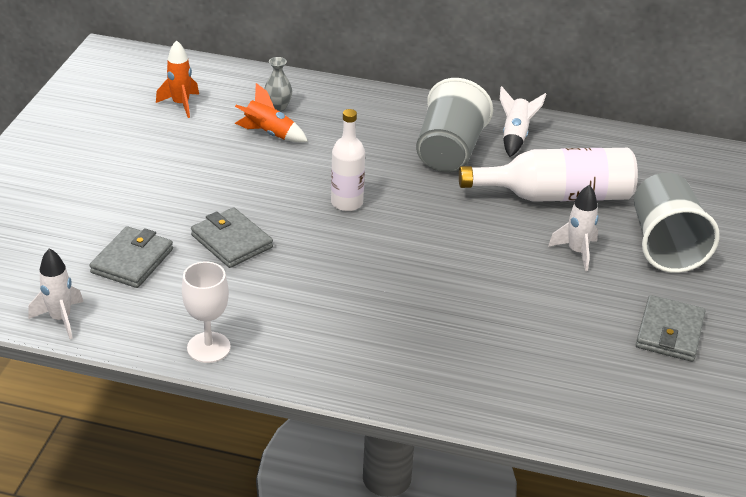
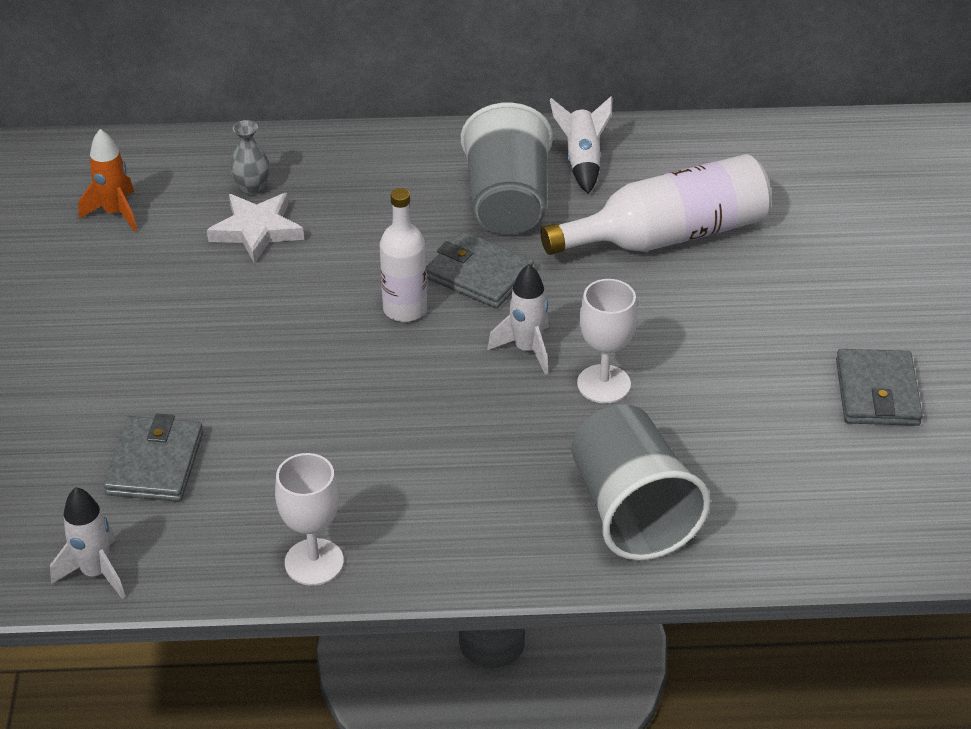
camera: 15 degrees left, 5 degrees up
grey wallet [191,207,273,268] -> grey wallet moved to [426,231,534,308]
orange rocket [235,83,308,142] -> white star [207,193,304,263]
white rocket [548,185,598,271] -> white rocket moved to [487,264,549,375]
grey cup [634,173,720,273] -> grey cup moved to [571,404,711,560]
none -> white goblet [577,279,637,403]

